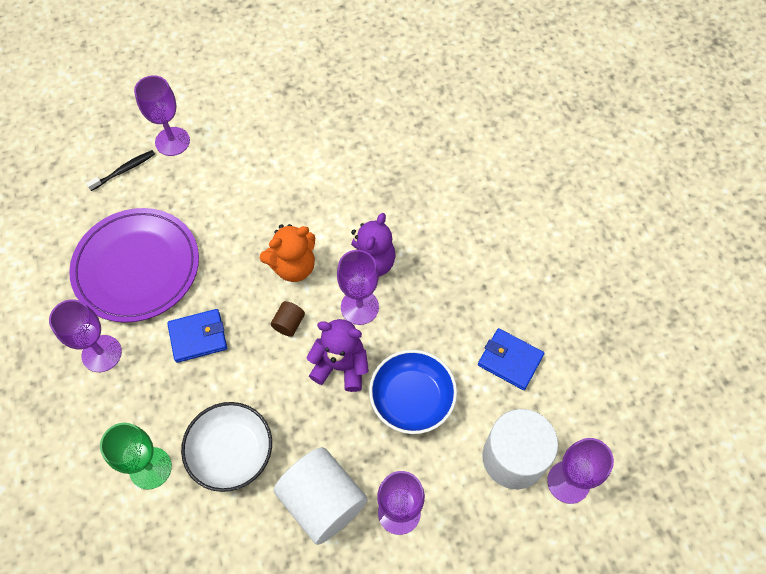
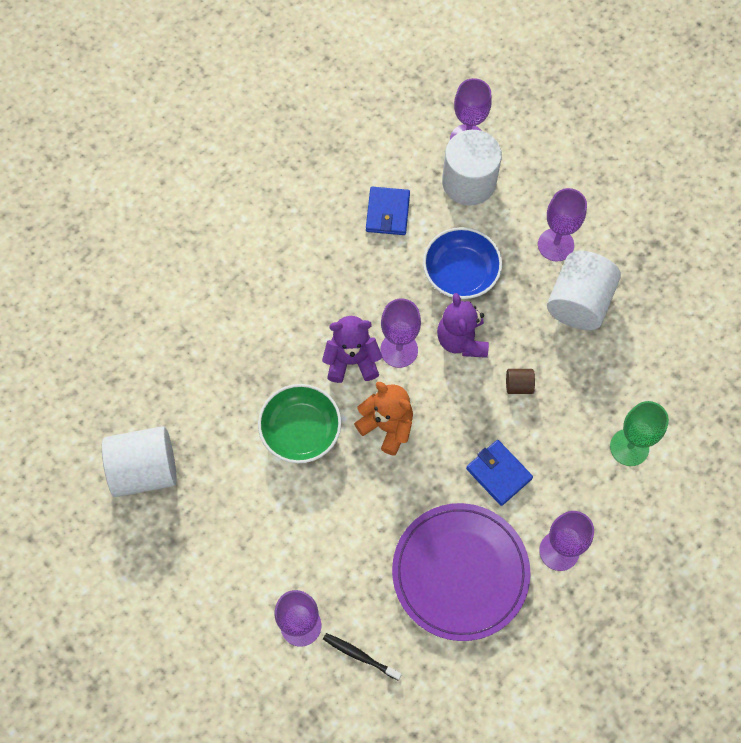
camera: 115 degrees left, 5 degrees up
white bowl [181,402,272,492] -> none
brown cylinder [271,301,305,337] -> brown cylinder moved to [506,369,535,394]
none -> white cylinder [102,426,177,497]
none -> green bowl [258,384,341,463]

